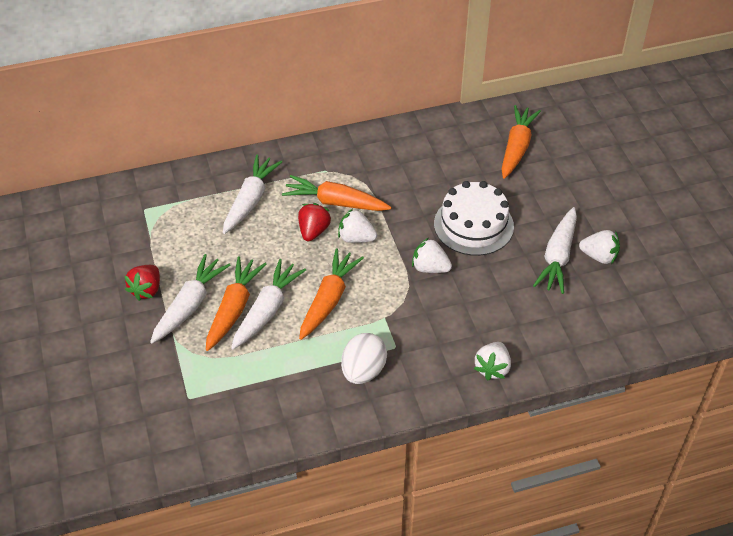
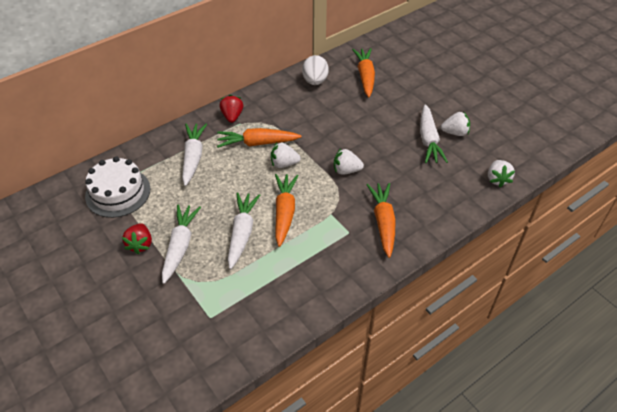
camera: 20 degrees left, 0 degrees up
orange carrot [206,257,266,351] -> orange carrot moved to [367,183,396,258]
red strawberry [298,203,331,241] -> red strawberry moved to [220,95,243,123]
white egg [341,333,387,384] -> white egg moved to [302,55,329,85]
white cake [434,181,514,256] -> white cake moved to [85,157,150,218]
white strawberry [474,342,511,380] -> white strawberry moved to [488,160,515,187]

